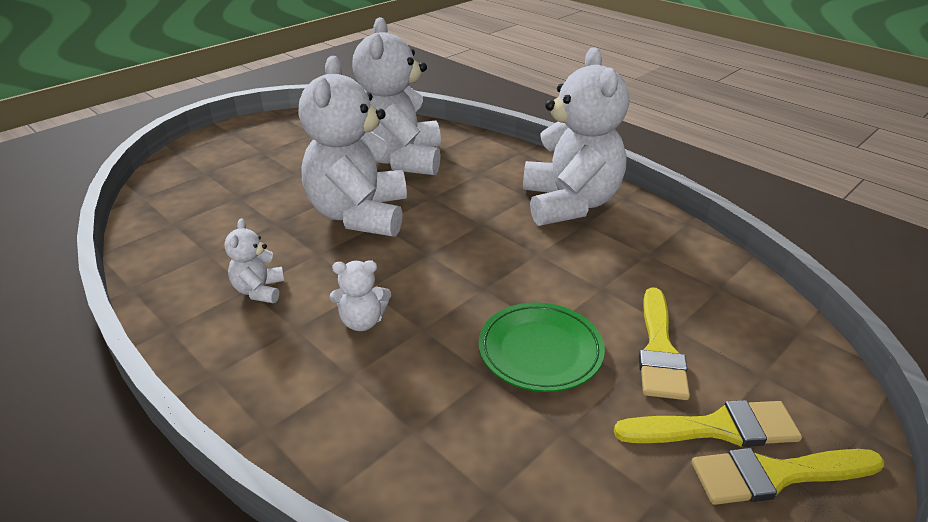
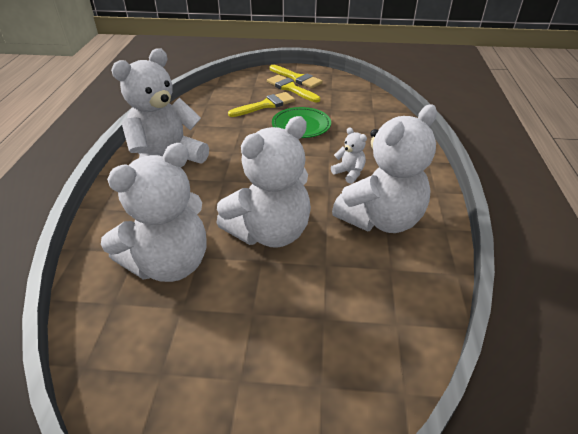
camera: 130 degrees left, 5 degrees up
white teddy bear [225,218,285,303] -> white teddy bear [332,105,437,233], size x2.33

